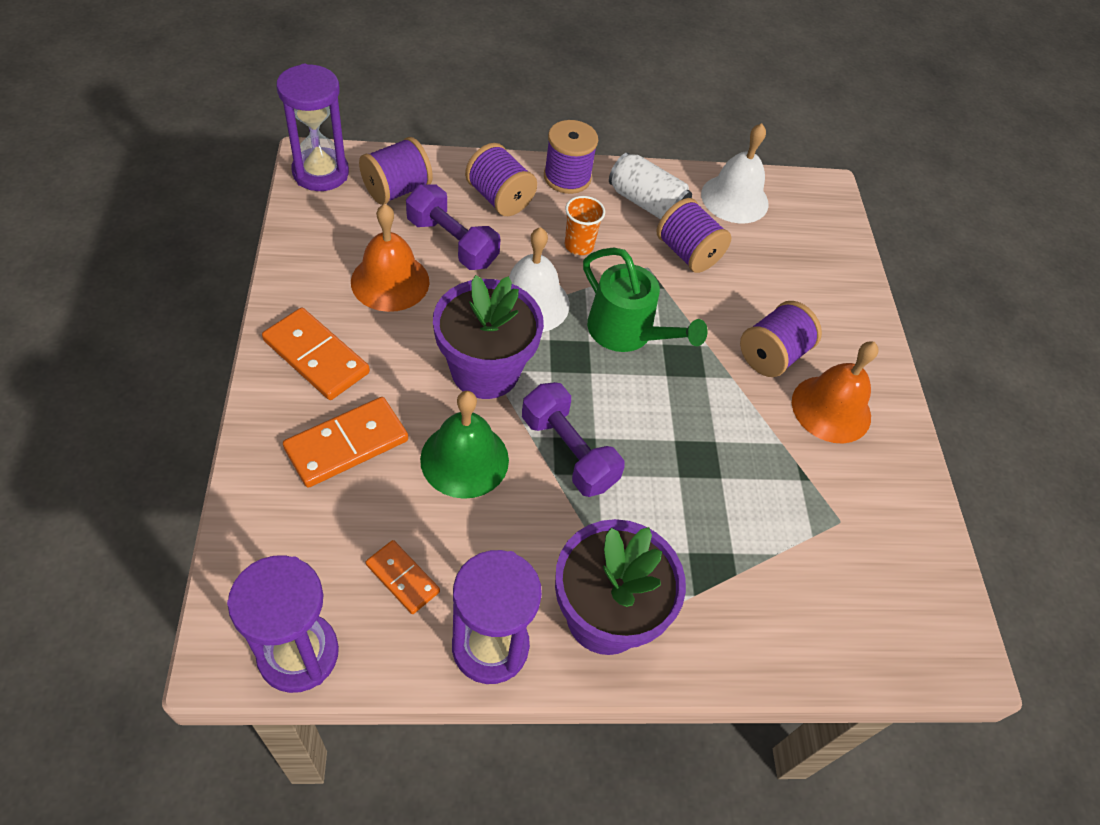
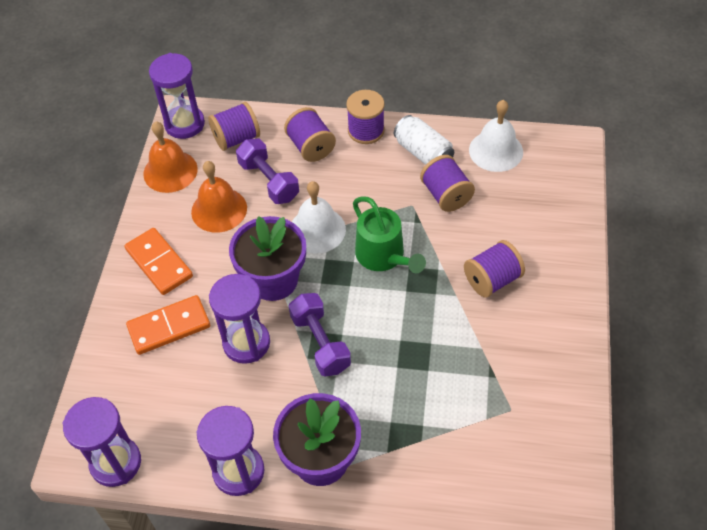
camera: 20 degrees right, 0 degrees up
orange domino [366,540,440,614] -> none
green bell [420,391,509,499] -> purple hourglass [209,274,270,364]
orange cup [565,196,605,255] -> none
orange bell [792,341,879,443] -> orange bell moved to [143,122,198,193]

